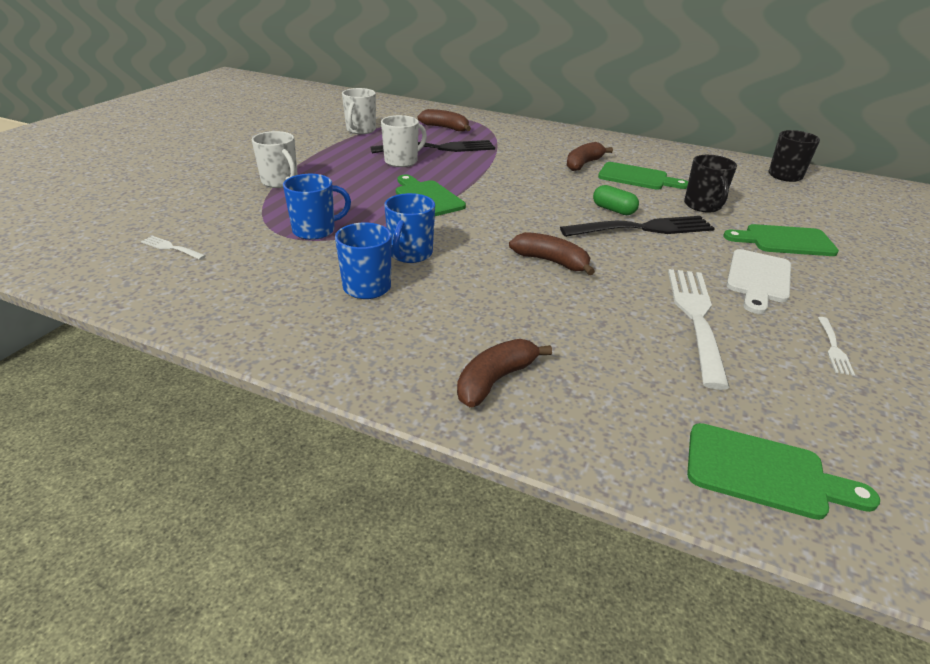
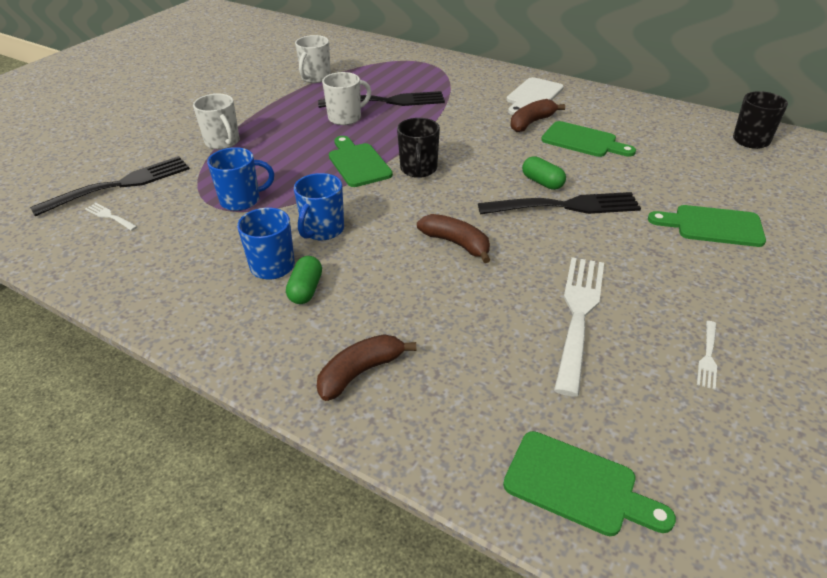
camera: 10 degrees right, 5 degrees up
brown banana [418,109,471,131] -> none
black mug [684,155,737,213] -> black mug moved to [397,118,440,178]
white cutting board [726,249,791,314] -> white cutting board moved to [506,77,564,115]
none -> black fork [30,156,190,217]
none -> green capsule [286,256,322,304]

